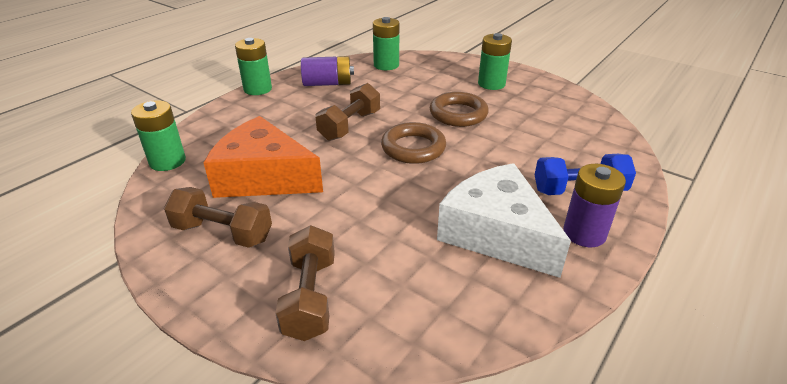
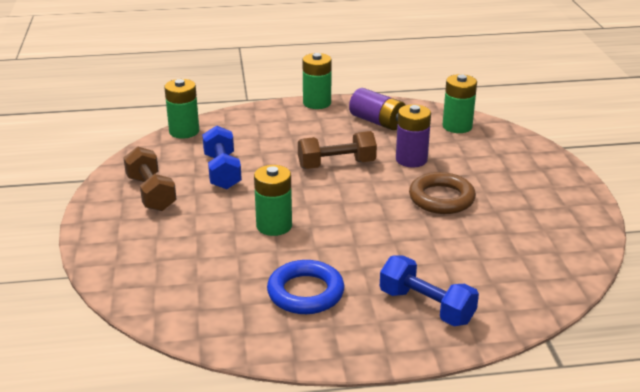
camera: 45 degrees right, 5 degrees down
orange cheese [204,116,323,198] -> blue dumbbell [202,125,242,190]
brown dumbbell [275,225,335,341] -> none
brown ring [381,122,446,164] -> none
white cheese [437,163,571,278] -> blue ring [267,260,344,314]
green battery [478,33,512,90] -> green battery moved to [254,165,292,236]
purple battery [563,164,626,247] -> purple battery moved to [396,104,431,167]

